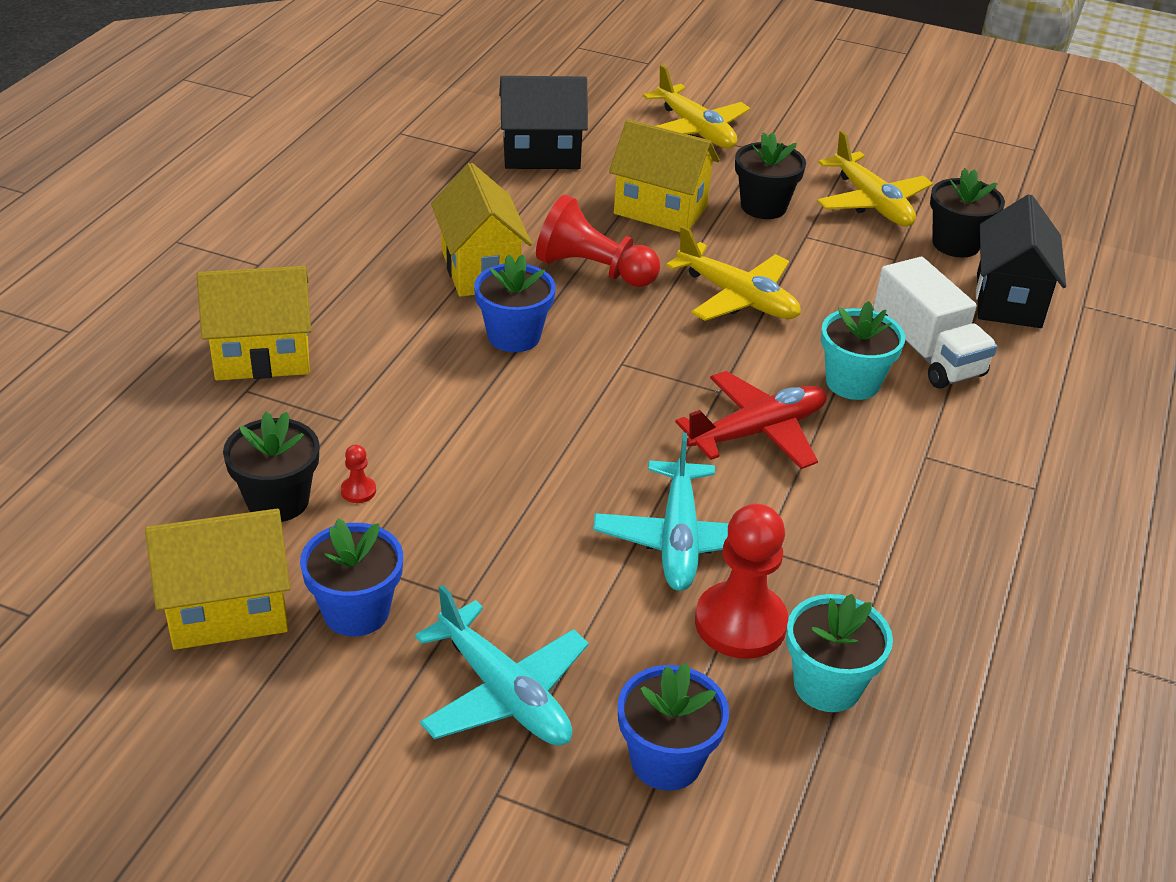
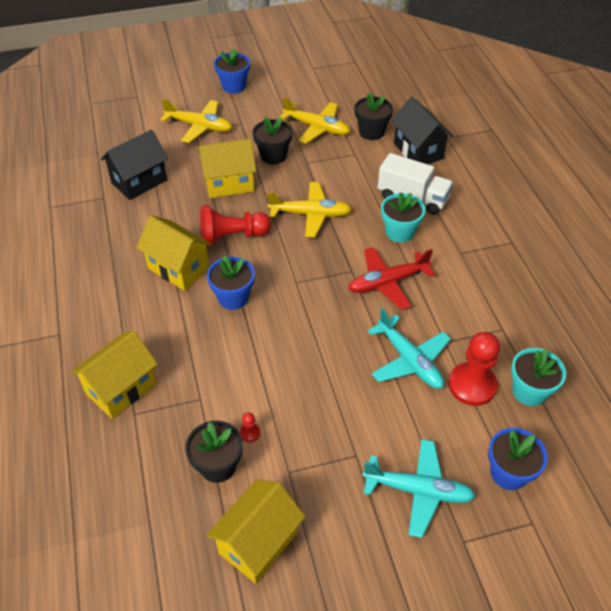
camera: 35 degrees left, 10 degrees up
blue flower pot [300,518,403,636] -> blue flower pot moved to [214,48,250,94]
red plane [675,371,827,469] -> red plane turned 135 degrees counterclockwise [348,247,435,310]

